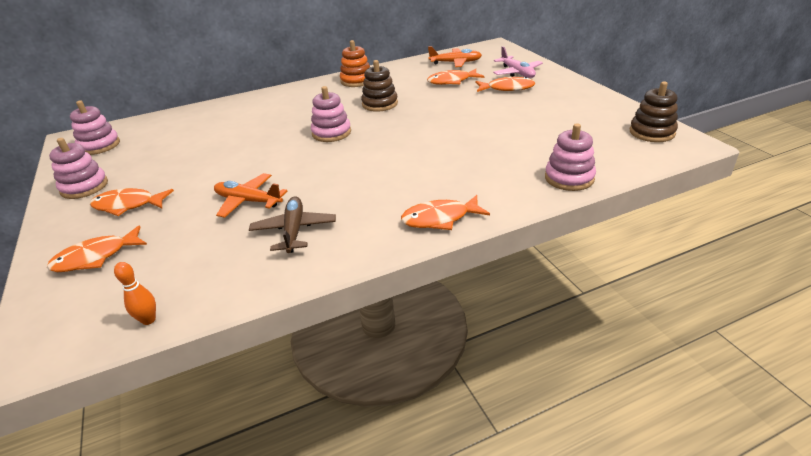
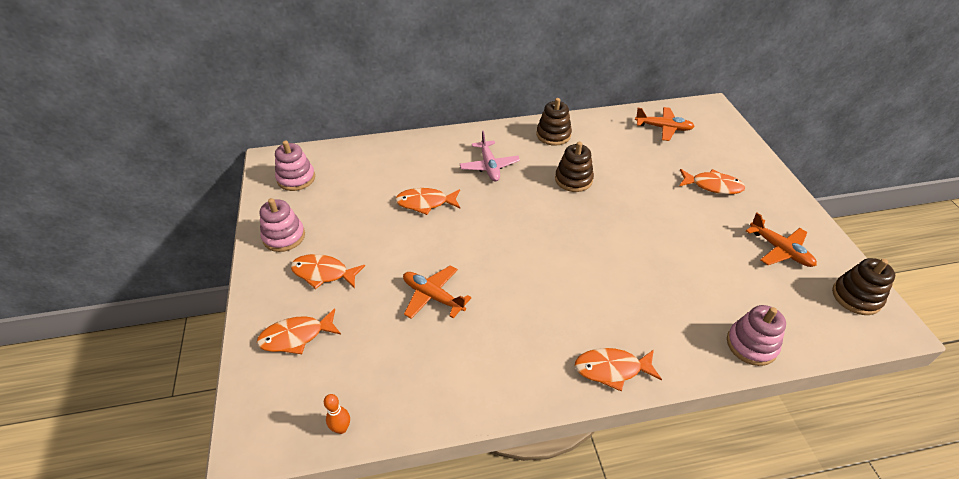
camera: 10 degrees right, 10 degrees up
brown plane [249,196,336,253] -> none
pink stacking toy [311,86,351,142] -> none
orange stacking toy [340,40,370,87] -> brown stacking toy [537,98,572,146]
orange fish [427,69,484,85] -> orange fish moved to [395,188,460,215]
pink plane [493,46,543,78] -> pink plane moved to [460,131,520,181]
none -> orange plane [746,213,817,267]

